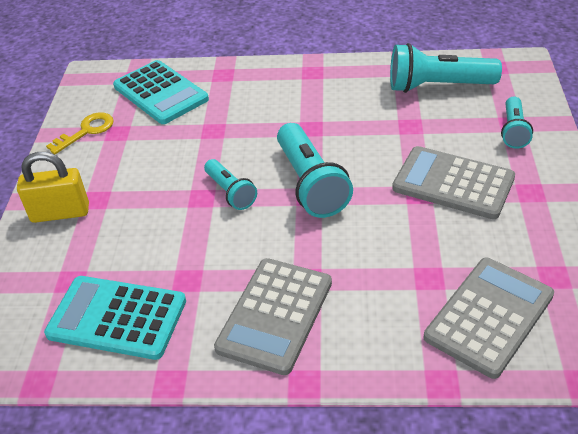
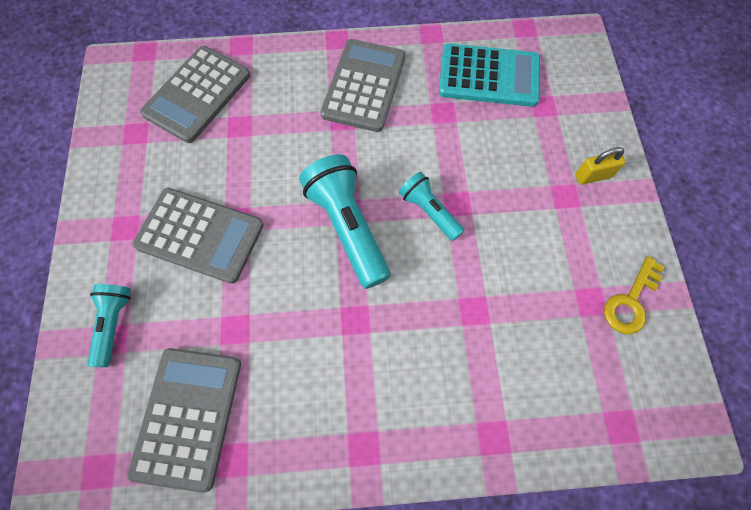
camera: 170 degrees right, 25 degrees up
yellow padlock [17,152,89,223] -> yellow padlock [575,147,626,185], size x0.63
turquoise calculator [113,60,209,124] -> none
turquoise flashlight [390,43,502,93] -> grey calculator [128,348,241,493]

